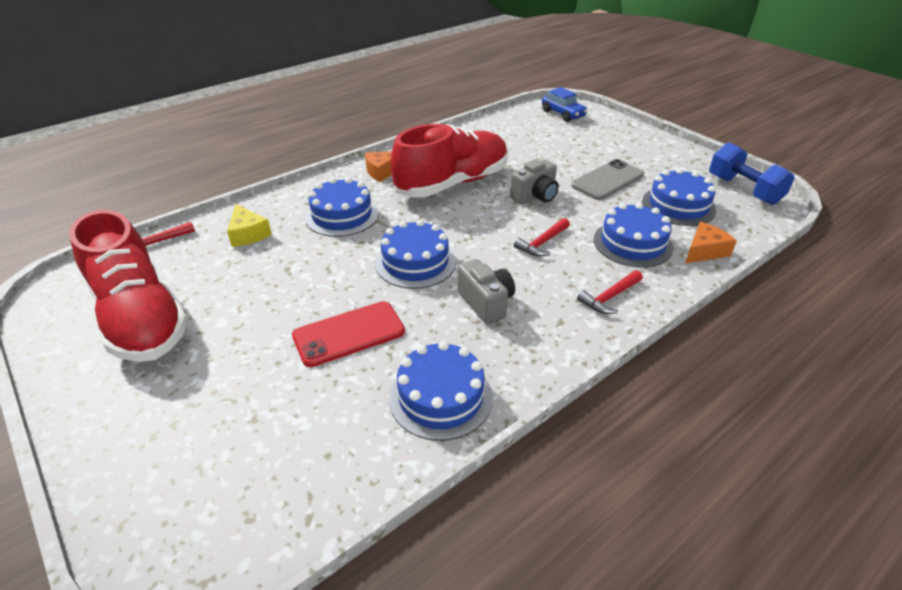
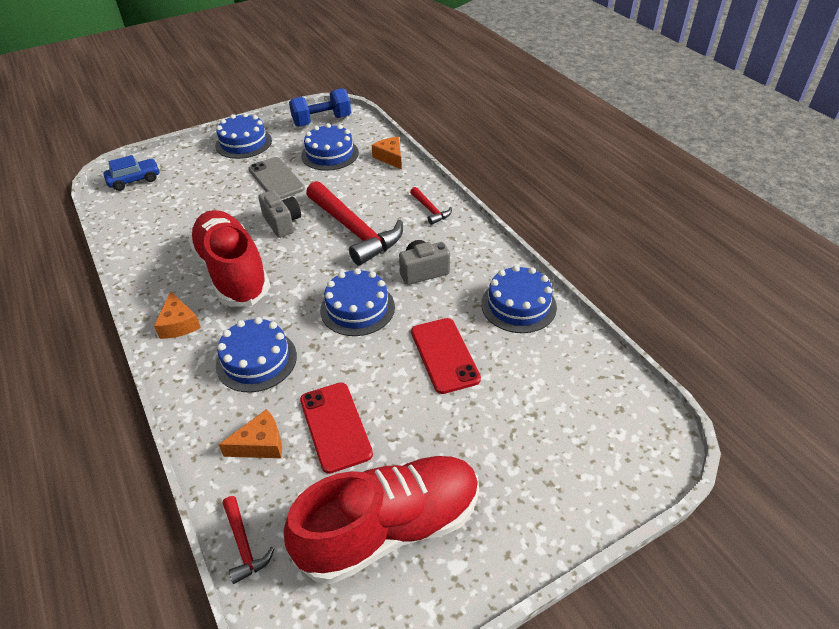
camera: 80 degrees left, 5 degrees up
yellow cheese [227,204,272,247] -> orange cheese [218,409,282,458]
red hammer [514,218,570,257] -> red hammer [306,181,403,266], size x2.19
blue cake [594,203,673,267] -> blue cake moved to [215,113,272,159]
none -> red phone [300,383,373,474]

